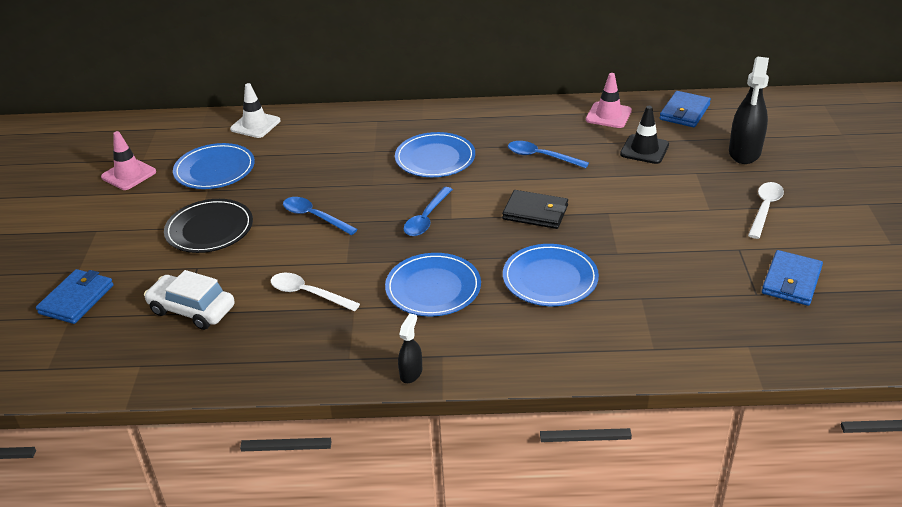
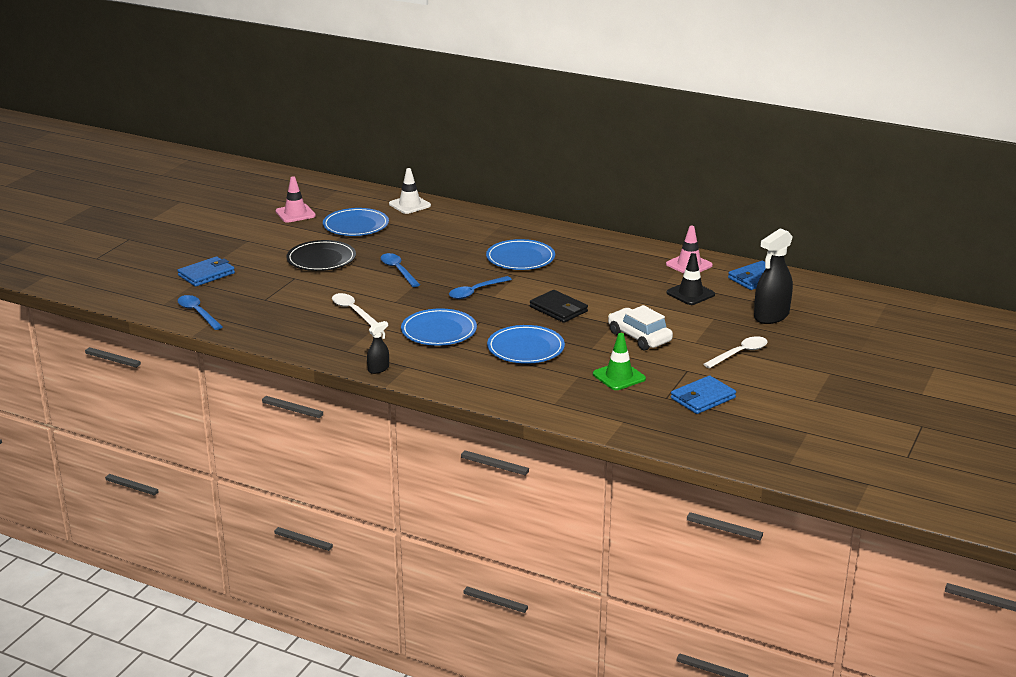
camera: 25 degrees right, 10 degrees down
white car [144,270,235,330] -> white car moved to [608,305,673,350]
blue spoon [508,141,589,168] -> blue spoon moved to [177,295,223,330]
none -> green traffic cone [593,333,646,390]

